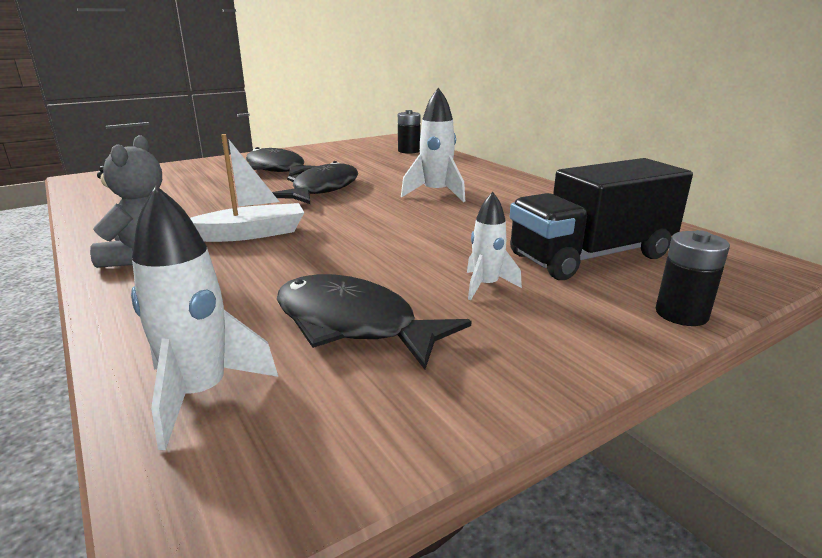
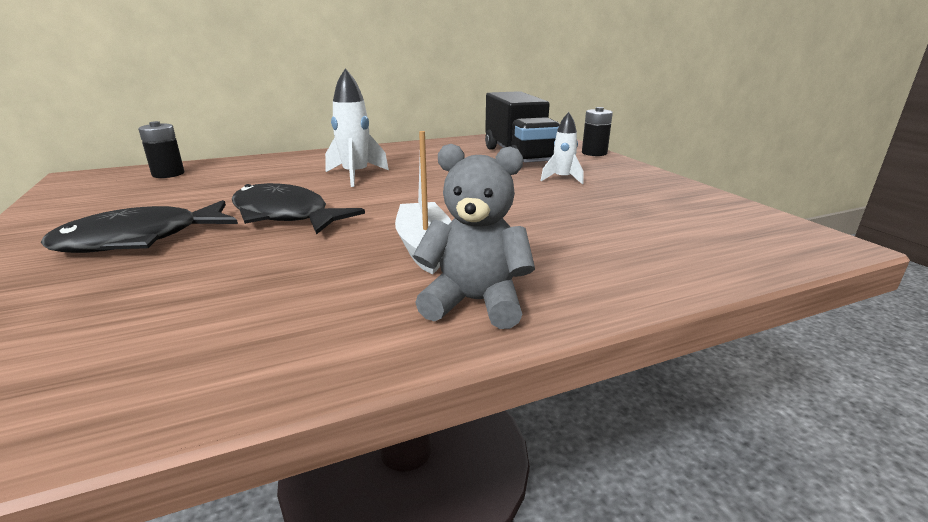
camera: 80 degrees left, 0 degrees up
white rocket [131,186,278,450] -> none
black fish [277,274,471,370] -> none

